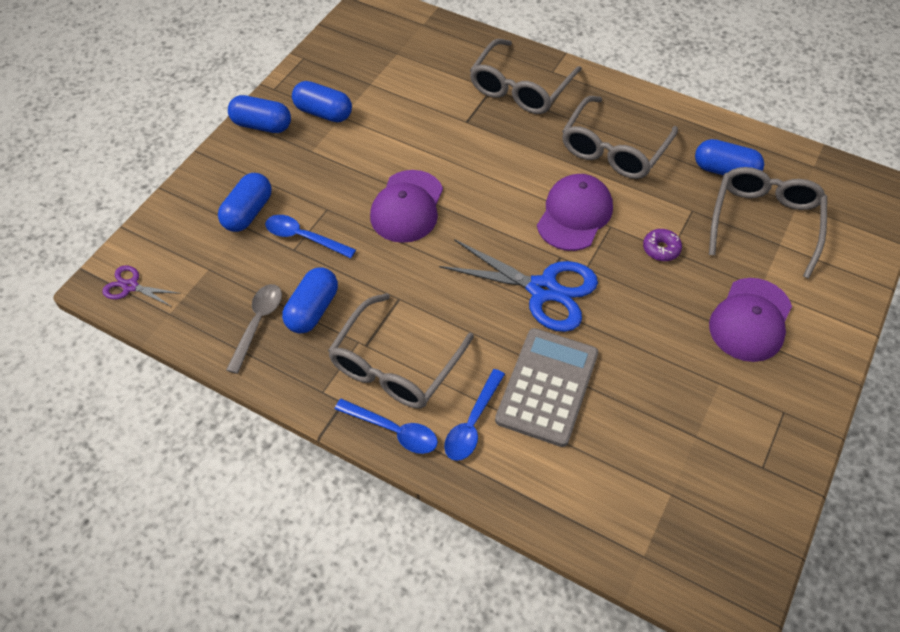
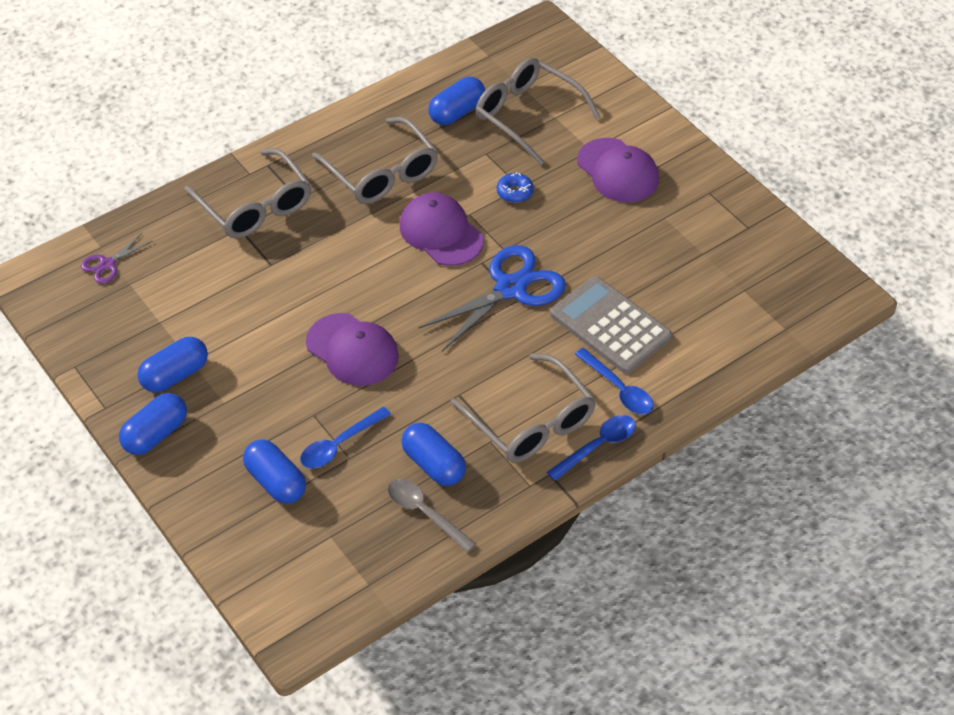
camera: 65 degrees left, 5 degrees down
purple scissors [102,265,181,307] -> purple scissors moved to [81,233,152,284]
purple donut [643,229,682,261] -> blue donut [497,173,534,203]

